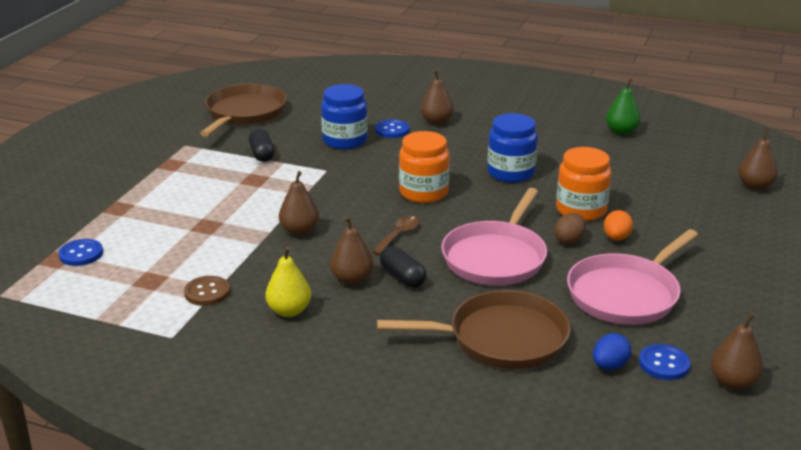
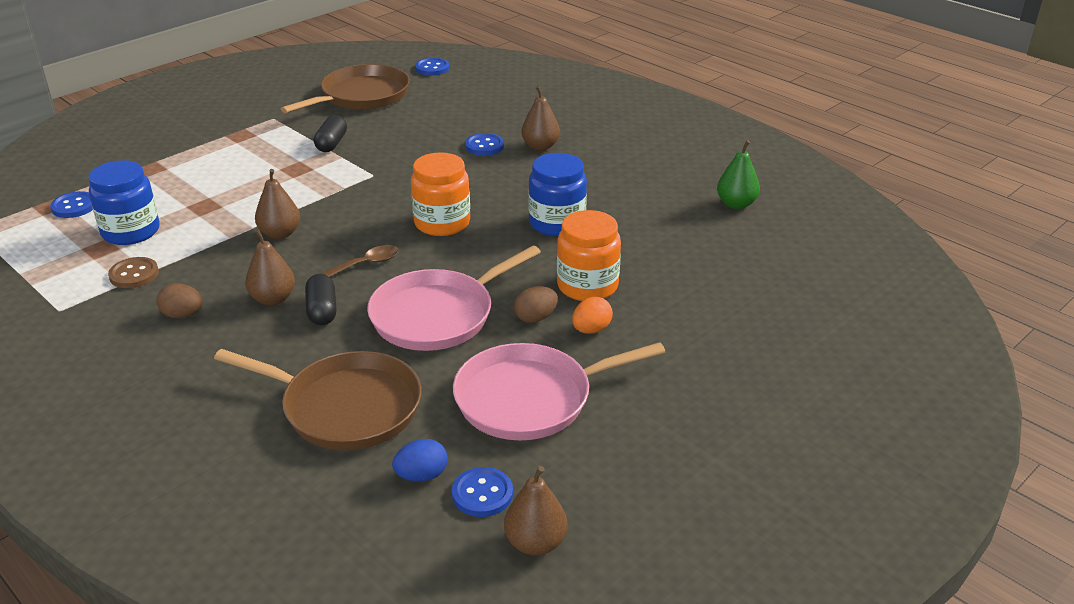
camera: 25 degrees right, 5 degrees up
yellow pear [265,246,311,317] -> brown egg [156,284,203,318]
blue jar [321,84,368,149] -> blue jar moved to [88,160,160,245]
brown pear [738,128,778,190] -> none
none -> blue button [415,58,449,76]

